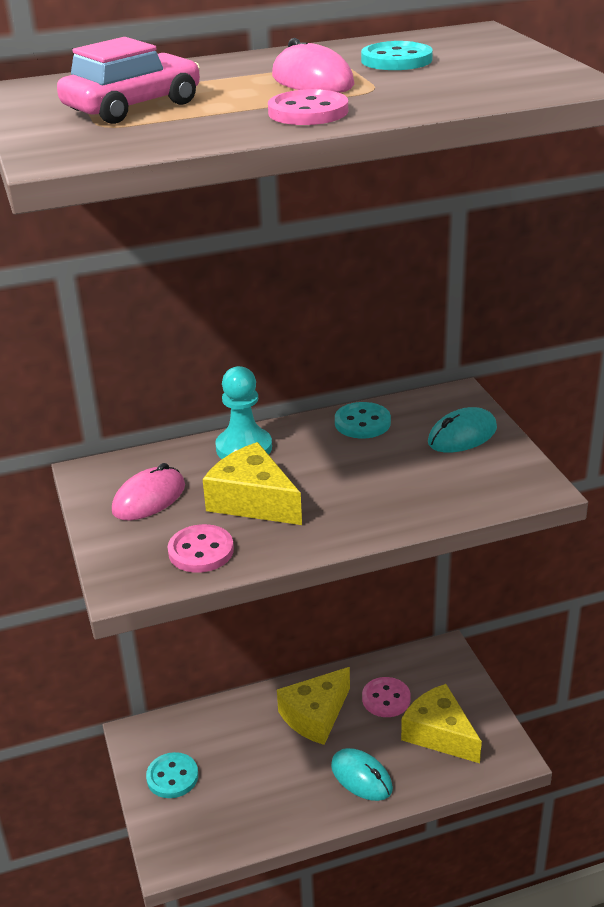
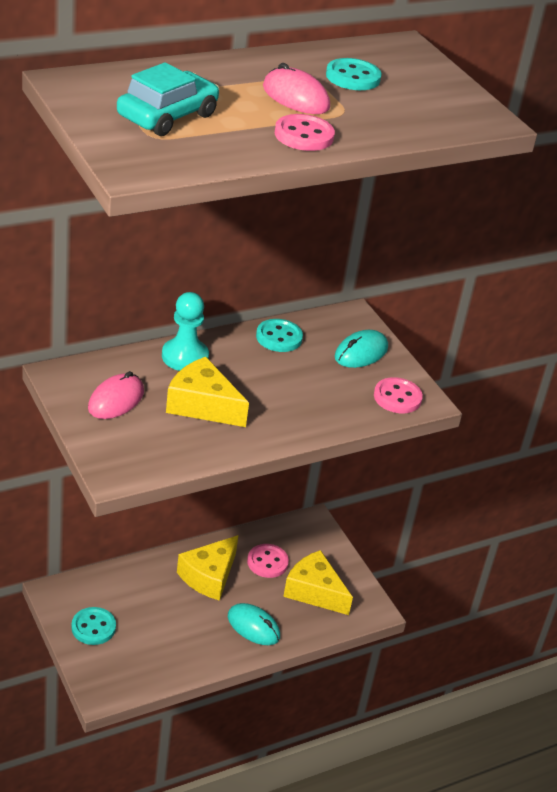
camera: 15 degrees left, 5 degrees up
pink car [57,37,200,124] -> turquoise car [117,62,219,136]
pink button [168,524,234,573] -> pink button moved to [374,377,423,413]

